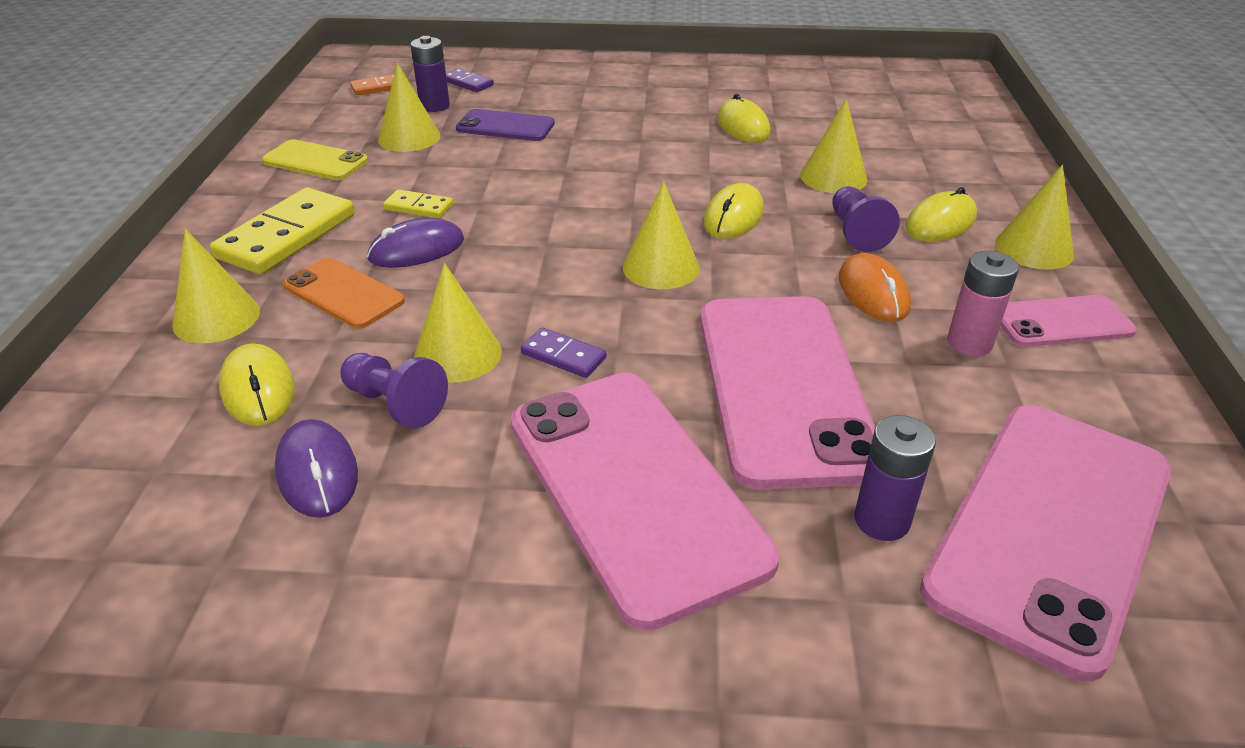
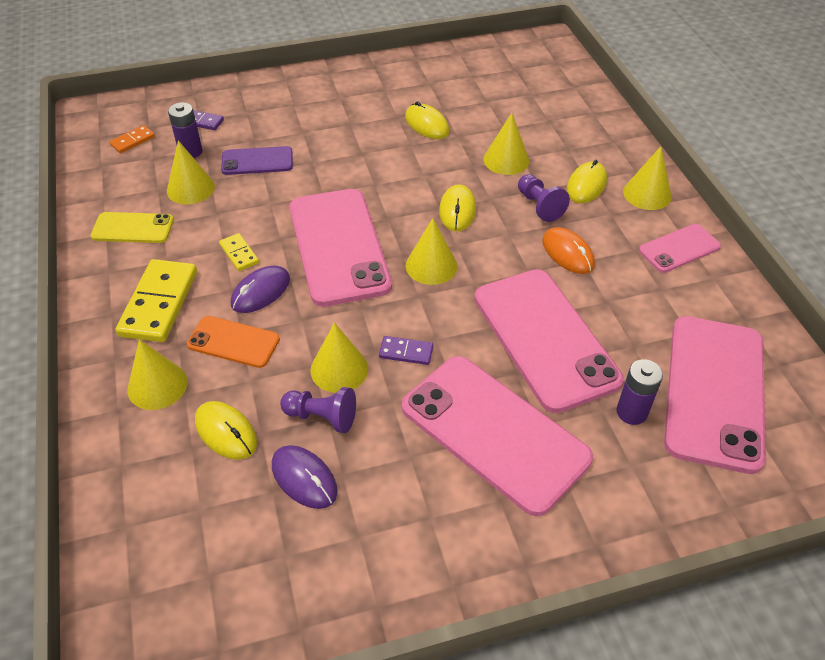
camera: 20 degrees left, 10 degrees up
yellow domino [383,189,453,219] -> yellow domino turned 60 degrees clockwise [219,233,259,271]
pink battery [947,251,1019,356] -> none
none -> pink phone [289,189,392,307]

